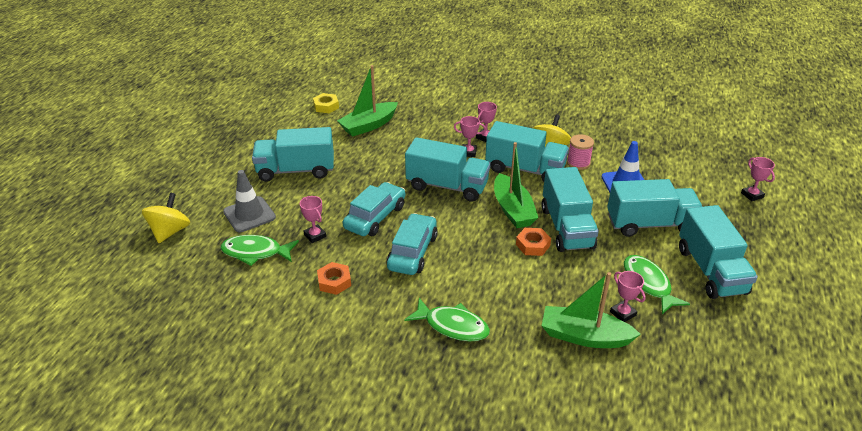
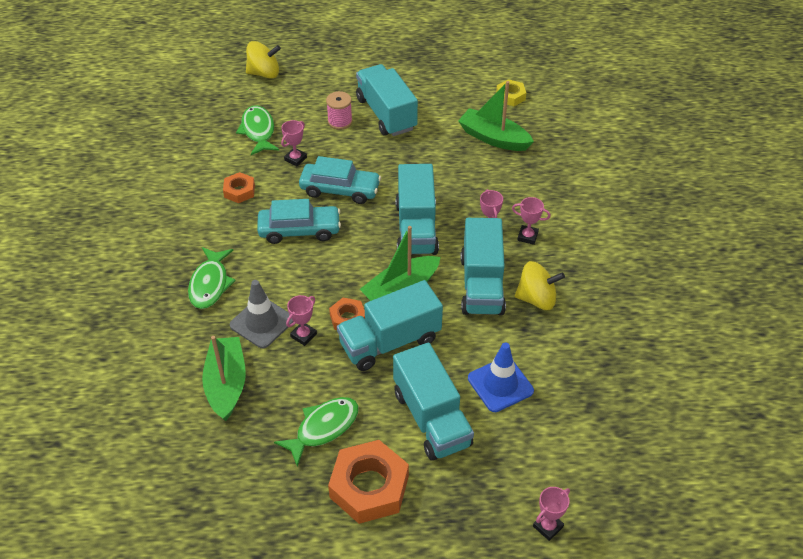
camera: 70 degrees right, 10 degrees up
grey traffic cone [223,170,276,232] -> grey traffic cone moved to [230,280,294,348]
pink spool [567,134,594,170] -> pink spool moved to [326,91,352,130]
pink trophy [610,271,646,322] -> pink trophy moved to [286,295,317,346]
turquoise truck [679,205,758,299] -> orange nut [328,440,409,524]

